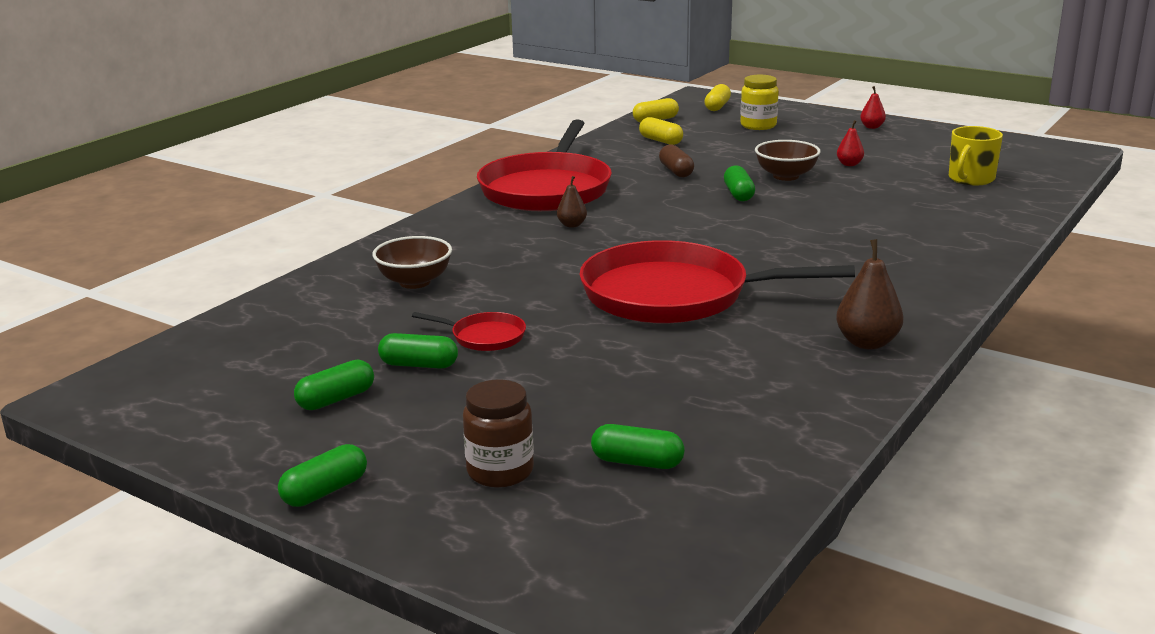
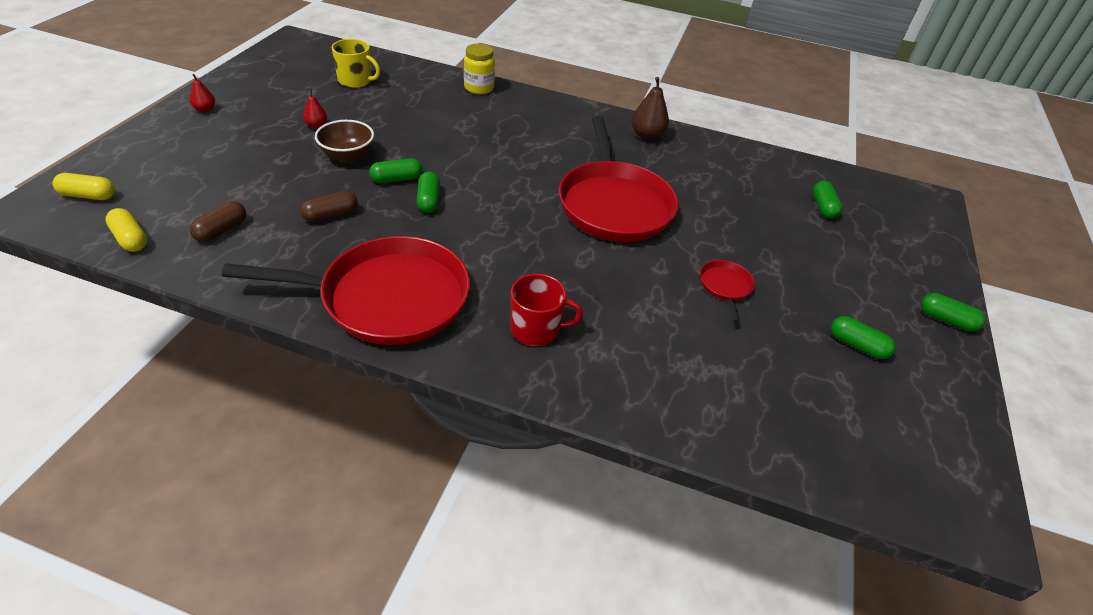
camera: 110 degrees left, 20 degrees up
brown bowl [372,236,452,289] -> none
green capsule [378,333,458,368] -> green capsule moved to [417,172,440,213]
brown jar [463,380,534,488] -> none
brown pear [557,176,587,228] -> none
yellow capsule [639,117,683,145] -> brown capsule [189,201,246,242]
yellow jar [740,75,779,130] -> yellow jar moved to [464,43,495,94]
none -> red mug [510,274,583,346]

